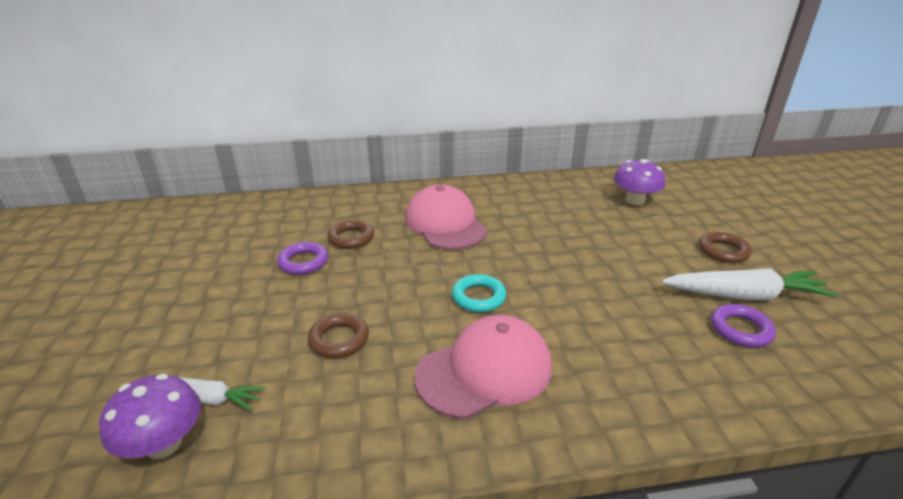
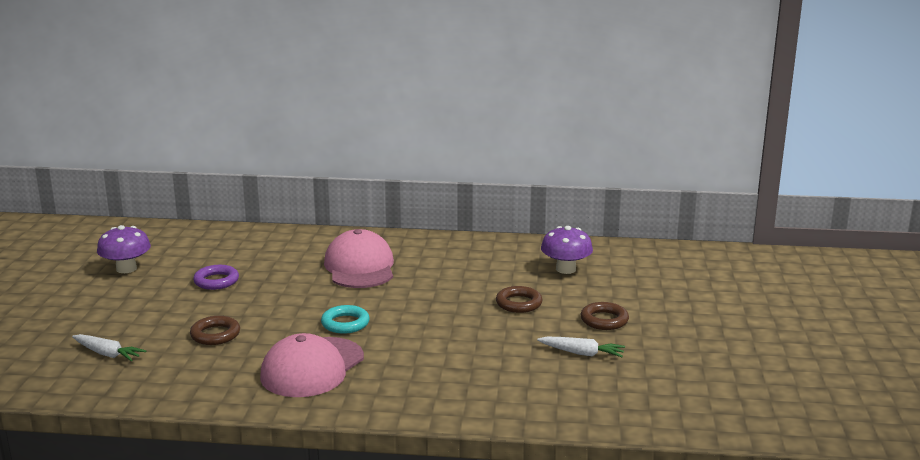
camera: 15 degrees right, 10 degrees down
purple mushroom [99,374,201,459] -> purple mushroom moved to [97,225,151,273]
brown ring [327,220,374,249] -> brown ring moved to [496,286,542,313]
pink cap [415,315,552,419] -> pink cap turned 135 degrees clockwise [260,333,364,397]
white carrot [662,269,838,300] -> white carrot [537,337,625,357], size x0.58
purple ring [711,304,776,348] -> none

